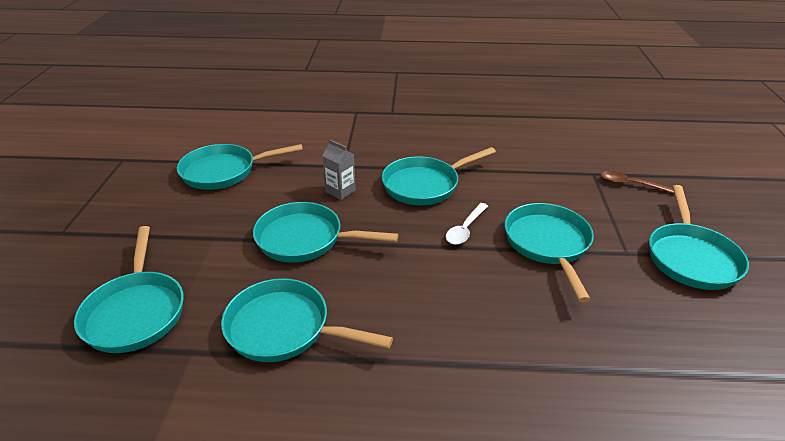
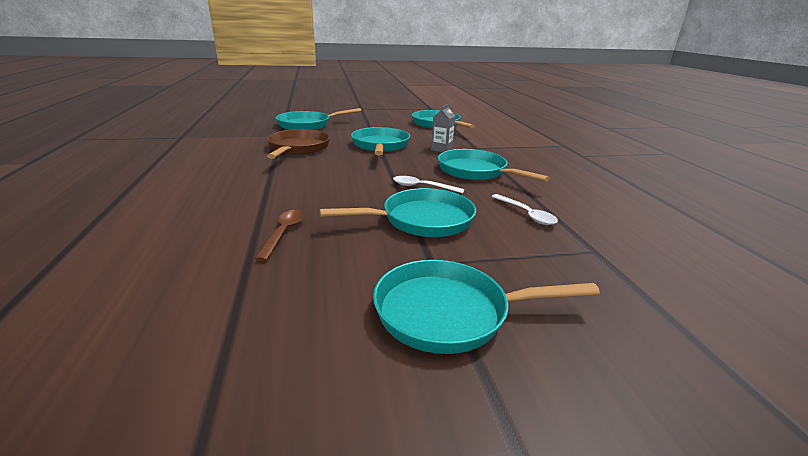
camera: 75 degrees right, 10 degrees down
turquoise pan [221,278,393,362] -> brown pan [267,129,330,159]
brown spoon [601,171,674,194] -> brown spoon moved to [255,210,305,261]
none -> white spoon [492,194,558,225]

